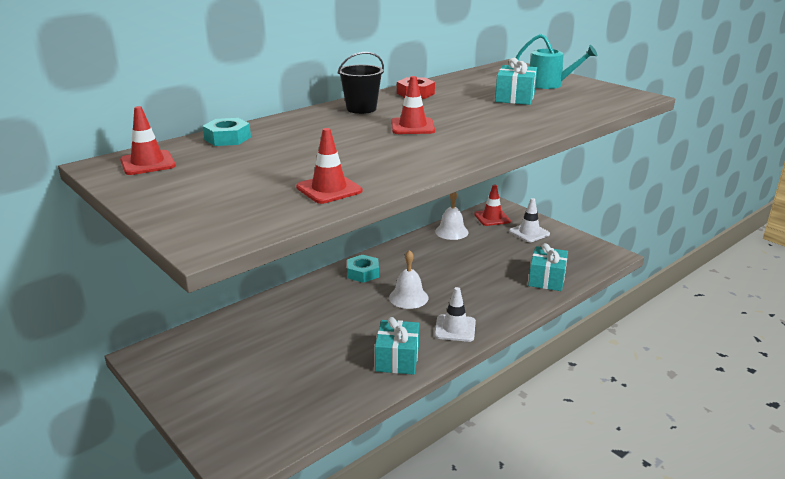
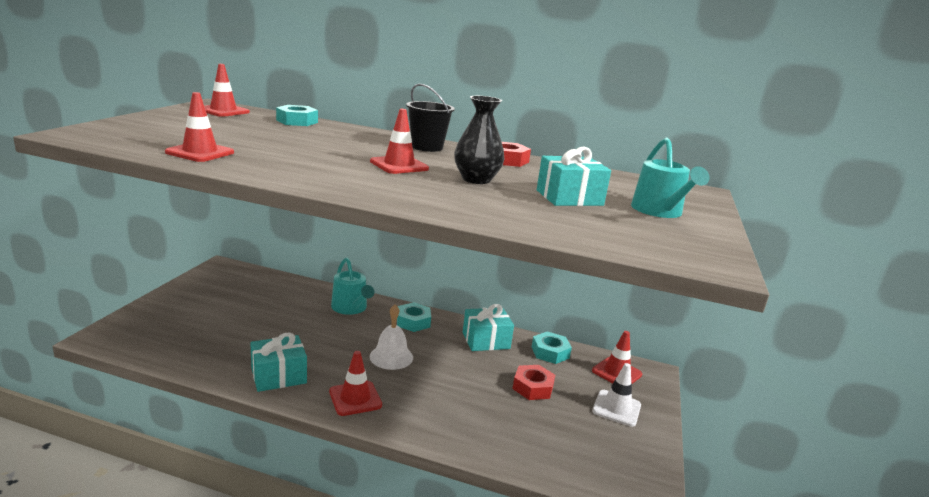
camera: 55 degrees right, 5 degrees down
white traffic cone [434,287,476,342] -> red traffic cone [329,351,382,416]
white bell [435,192,469,240] -> turquoise nut [532,331,572,364]
turquoise gift [528,243,568,291] -> turquoise gift moved to [463,304,514,351]
none -> turquoise watering can [331,258,374,315]
none -> black vase [454,96,504,184]
none -> red nut [513,365,555,400]

